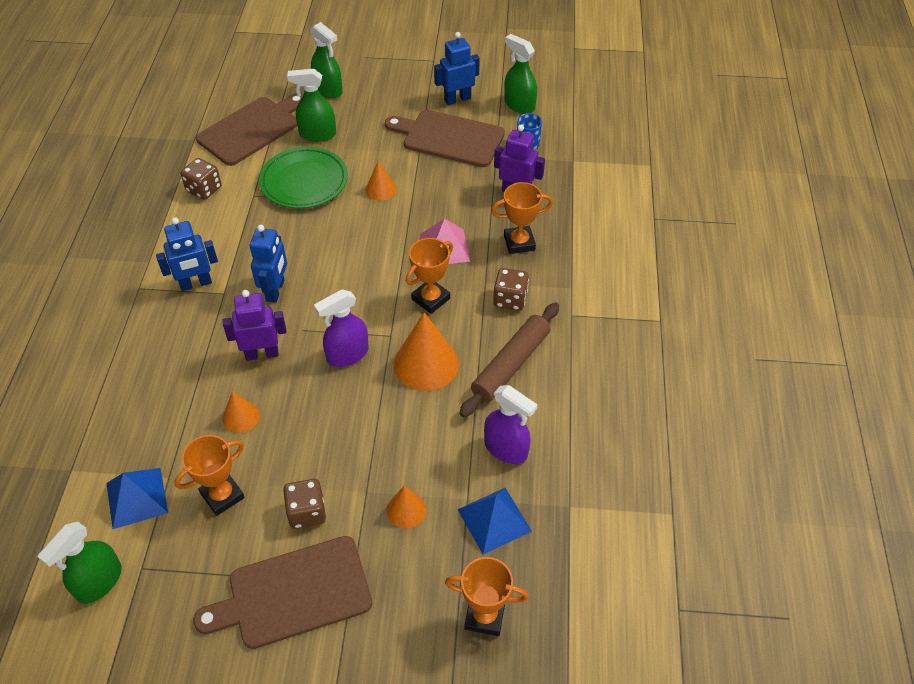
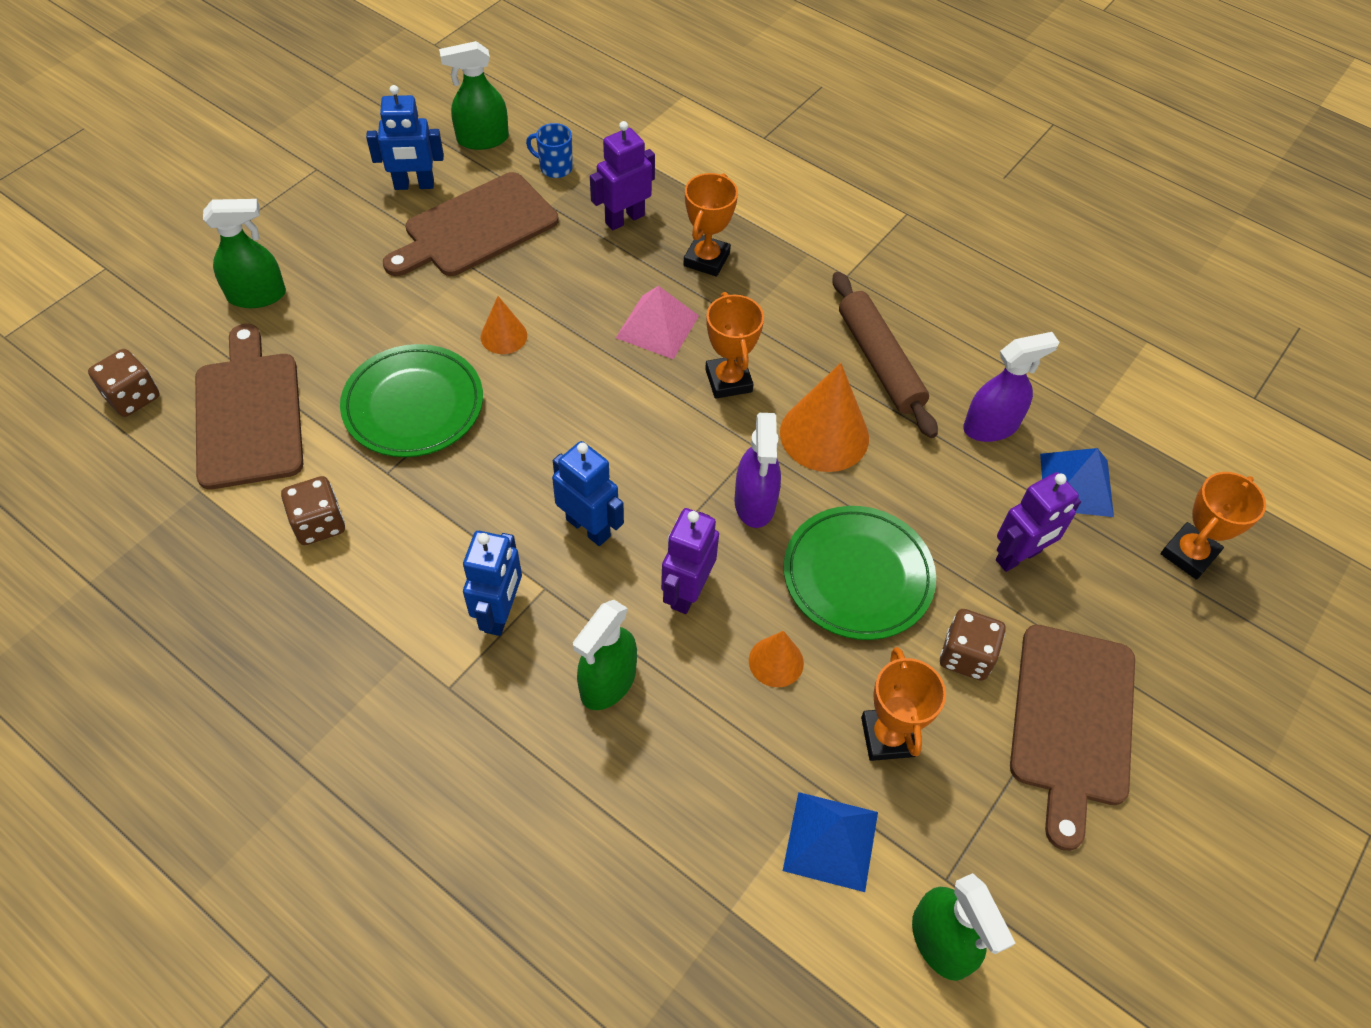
camera: 60 degrees left, 5 degrees up
green spray bottle [287,69,336,142] -> green spray bottle moved to [573,600,637,710]
orange cone [387,486,426,528] -> purple robot [996,472,1081,572]
blue robot [434,32,480,105] -> blue robot turned 105 degrees counterclockwise [366,85,444,190]
brown dice [493,268,529,311] -> brown dice moved to [88,349,160,417]
none -> green plate [784,506,936,640]

